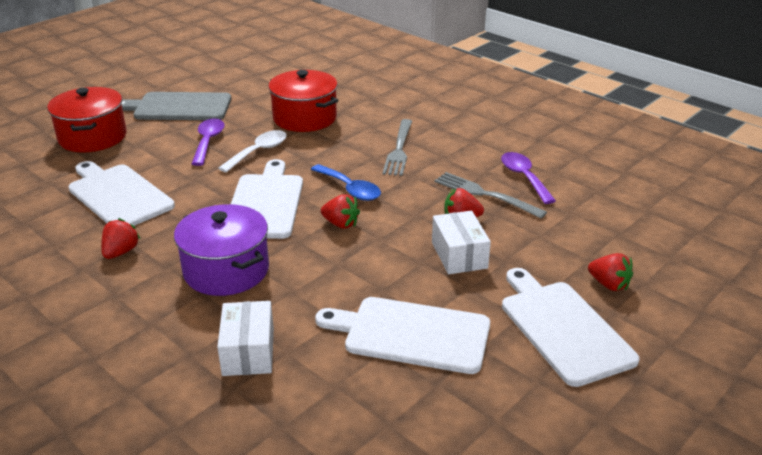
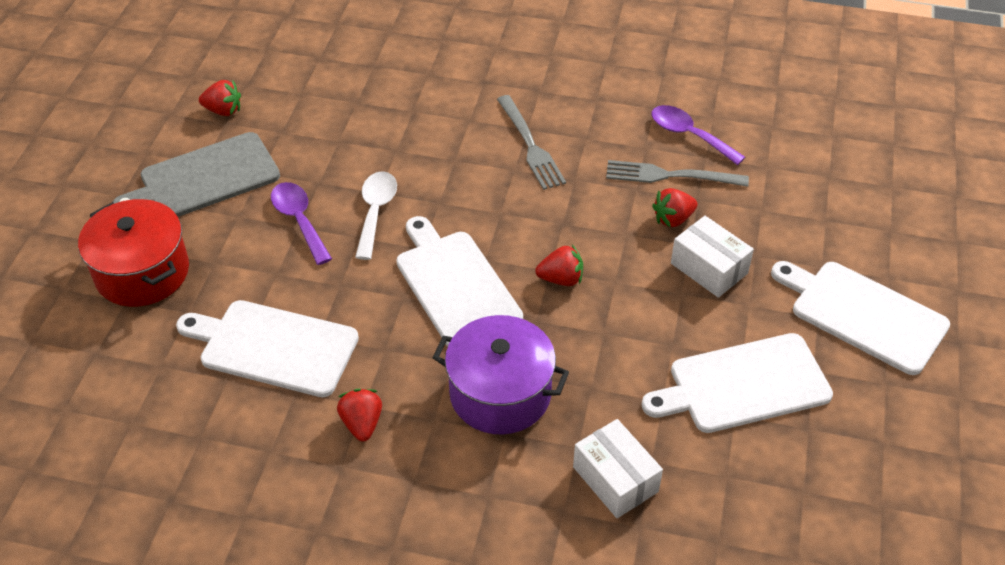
camera: 30 degrees left, 15 degrees up
red pot [269,70,338,132] -> none
blue spoon [311,164,381,201] -> none
red strawberry [588,253,633,291] -> red strawberry moved to [199,80,241,116]

